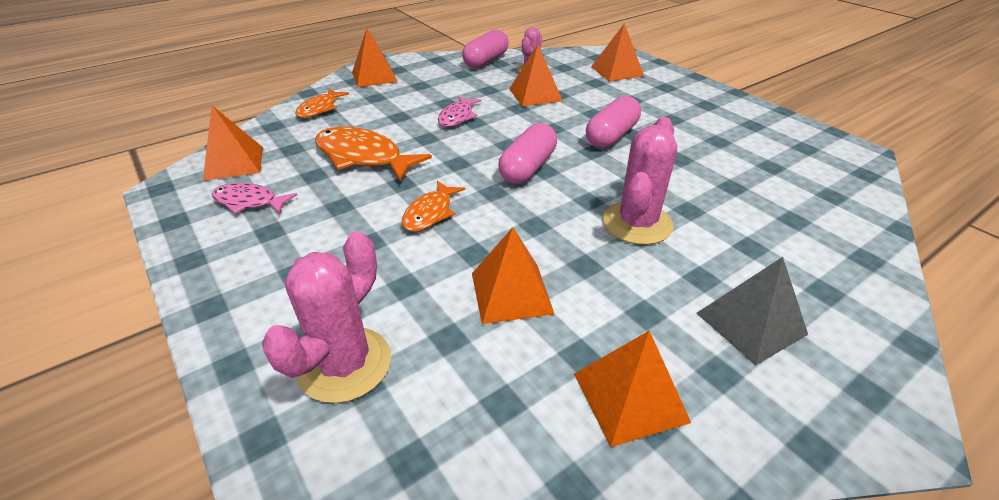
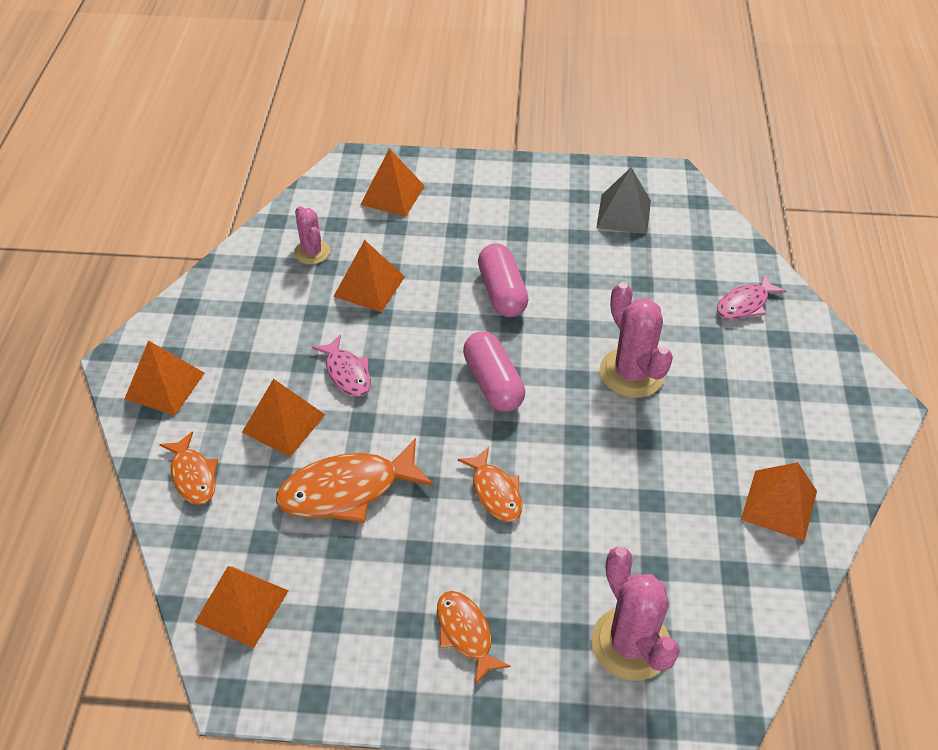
camera: 50 degrees left, 10 degrees up
pink fish [212,183,297,214] -> pink fish moved to [717,273,787,320]
pink capsule [462,30,509,68] -> none
orange pyramid [472,227,554,324] -> orange pyramid moved to [242,379,325,457]
grey pyramid [697,257,808,365] -> grey pyramid moved to [596,167,651,234]
none -> orange fish [437,591,511,685]

